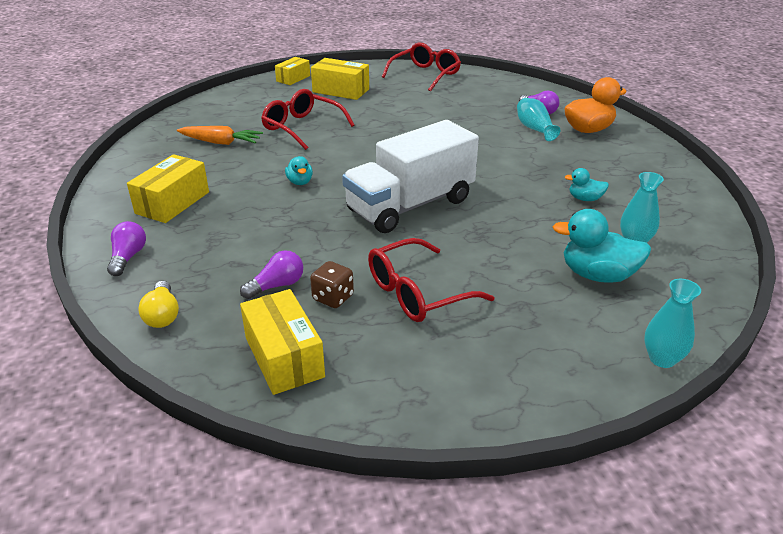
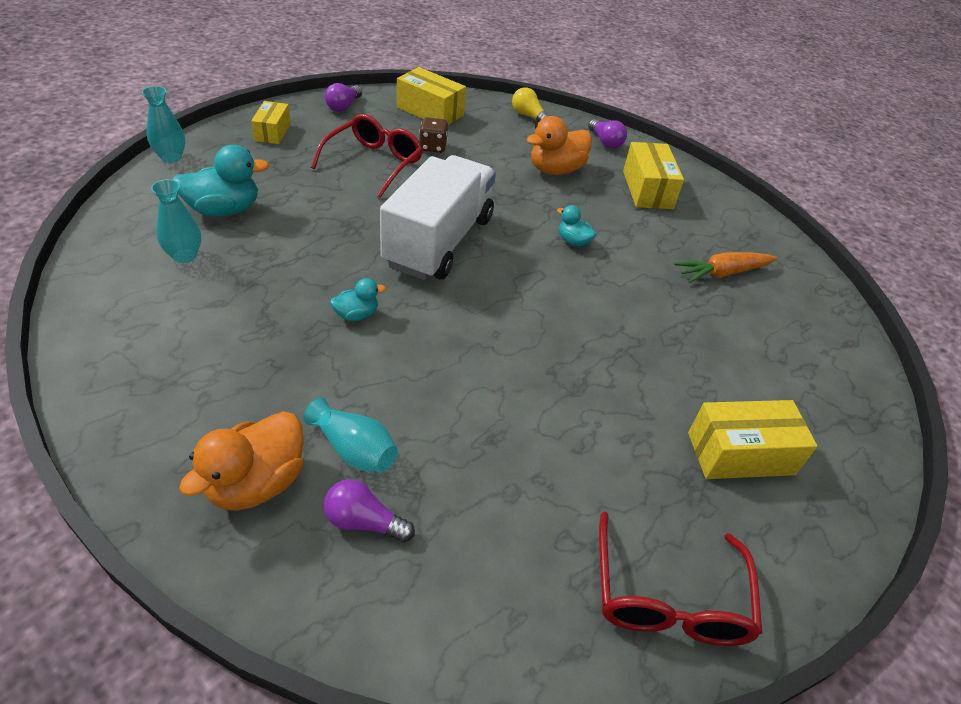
camera: 145 degrees right, 10 degrees up
purple light bulb [240,250,303,299] -> purple light bulb moved to [325,83,362,112]
red glasses [261,89,354,150] -> none
yellow box [275,57,310,85] -> yellow box moved to [251,101,291,144]
turquoise duck [565,168,609,201] -> turquoise duck moved to [330,278,386,321]
none -> orange duck [527,116,592,175]

